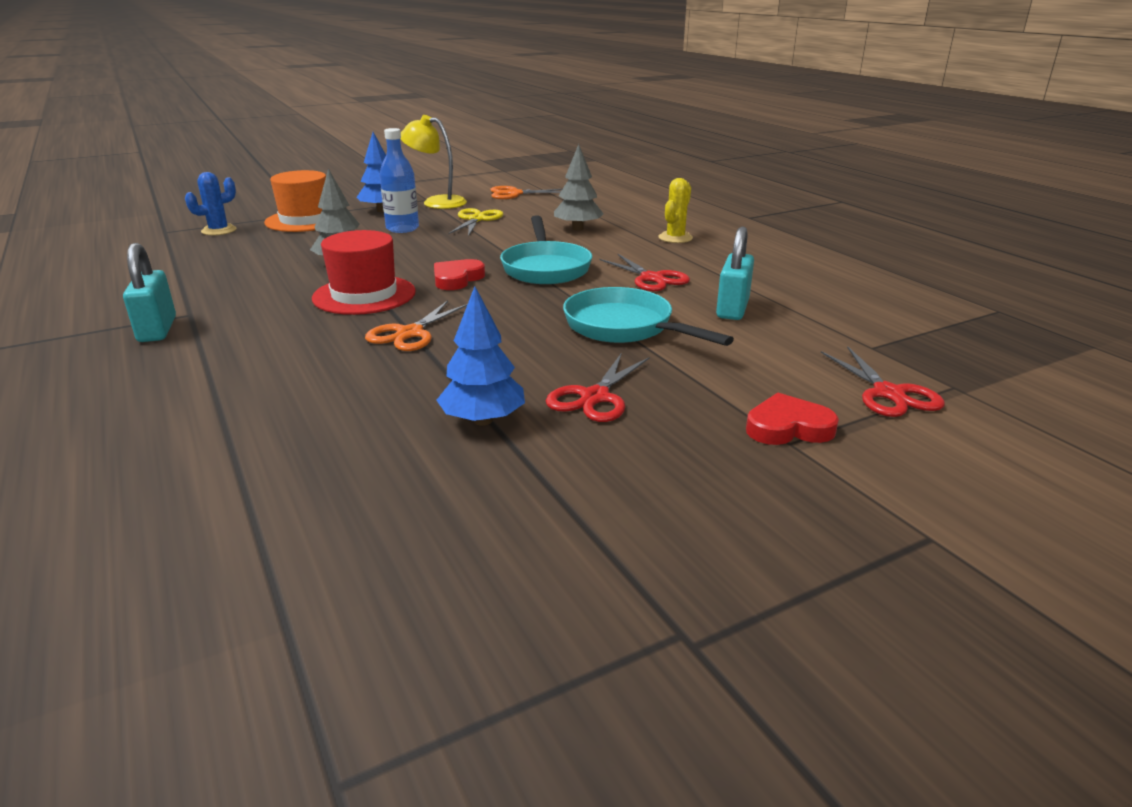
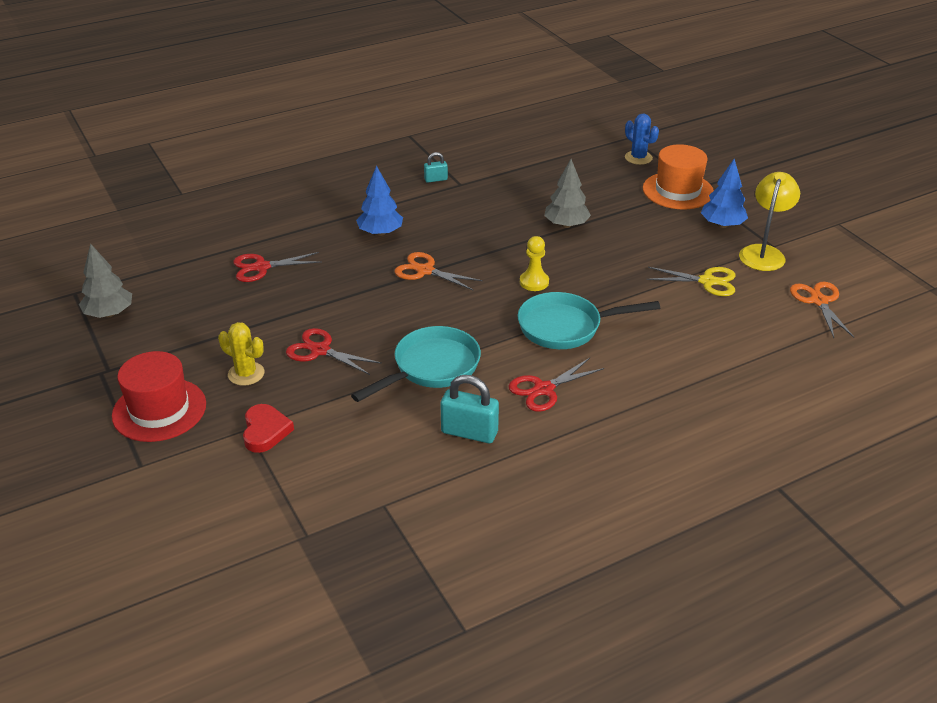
camera: 90 degrees right, 10 degrees up
turquoise padlock [123,243,176,342] -> turquoise padlock [424,152,448,183], size x0.56
red hat [312,230,416,315] -> red hat moved to [112,351,206,442]
blue bottle [380,128,419,233] -> none
red heart [434,259,485,290] -> yellow pawn [520,236,549,291]
blue tree [436,286,525,426] -> blue tree moved to [356,166,403,236]
grey tree [554,144,604,230] -> grey tree moved to [79,243,132,318]
yellow cactus [659,178,693,243] -> yellow cactus moved to [218,322,264,386]
red scissors [821,346,945,417] -> red scissors moved to [233,252,322,282]

